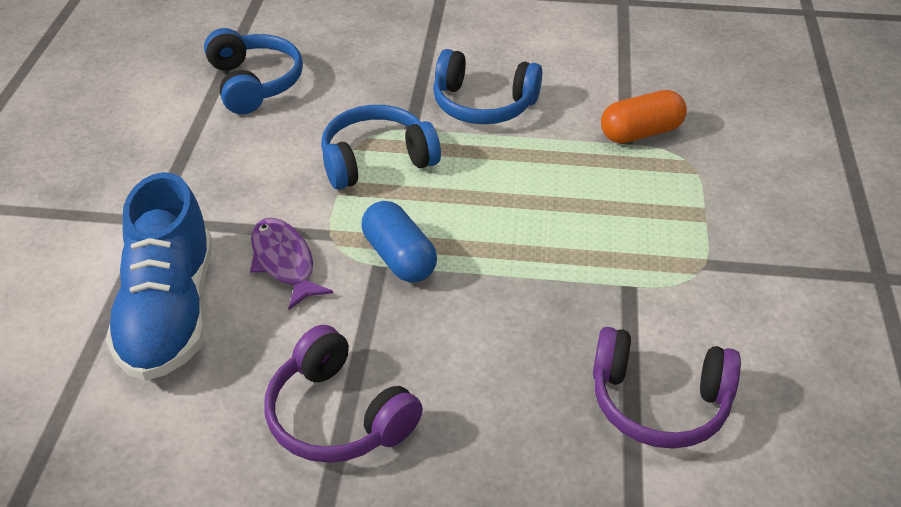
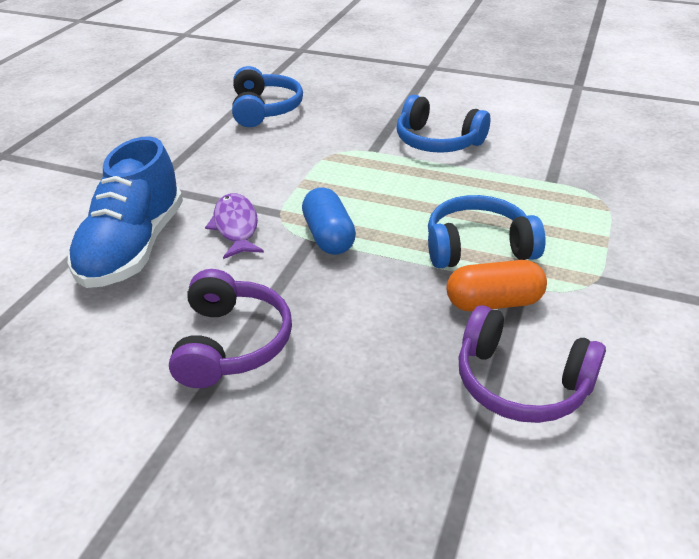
camera: 15 degrees right, 5 degrees down
purple headphones [264,325,423,463] -> purple headphones turned 150 degrees counterclockwise [169,269,292,388]
blue headphones [321,105,441,190] -> blue headphones moved to [428,195,546,268]
orange capsule [601,90,687,143] -> orange capsule moved to [447,260,547,311]

